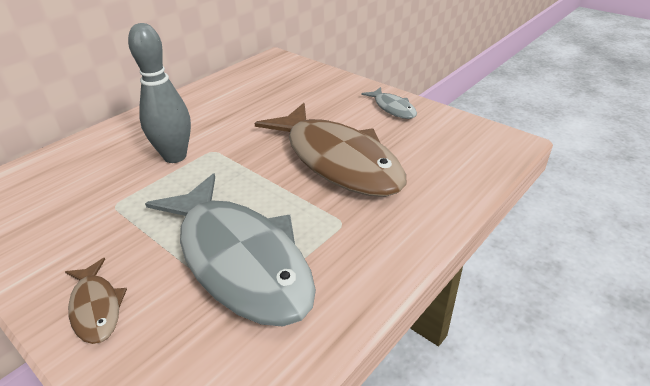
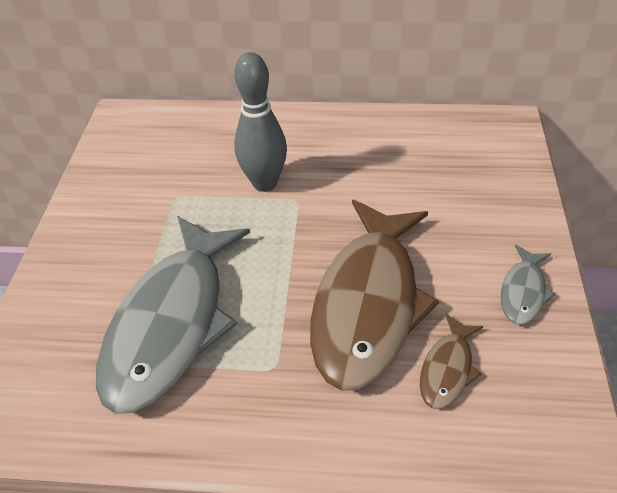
camera: 55 degrees right, 10 degrees up
brown fish [65,258,127,344] -> brown fish moved to [420,314,483,409]

